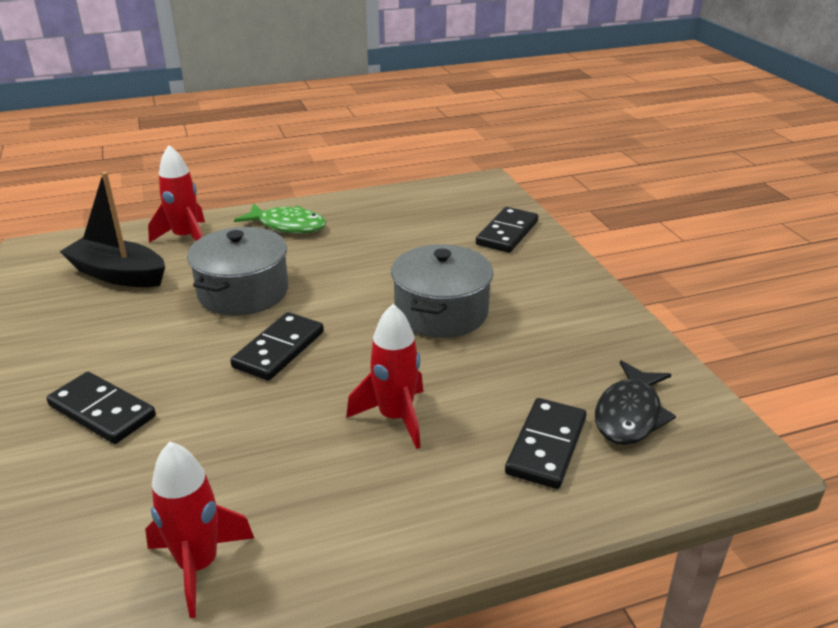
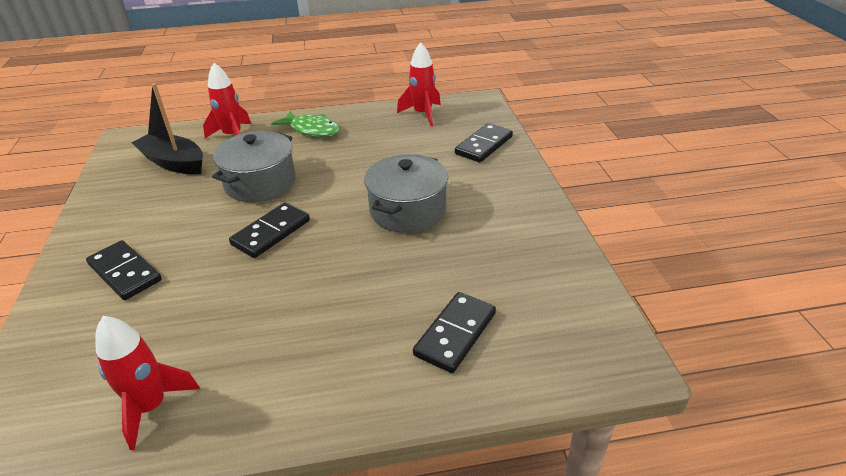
camera: 10 degrees right, 5 degrees up
red rocket [346,304,423,449] -> red rocket moved to [397,42,441,126]
black fish [595,360,676,445] -> none

